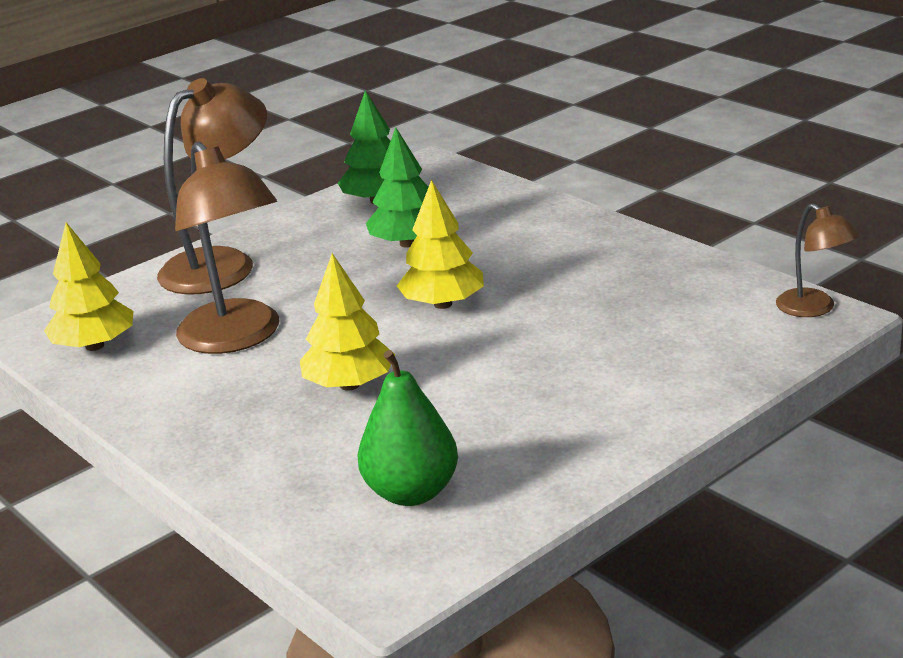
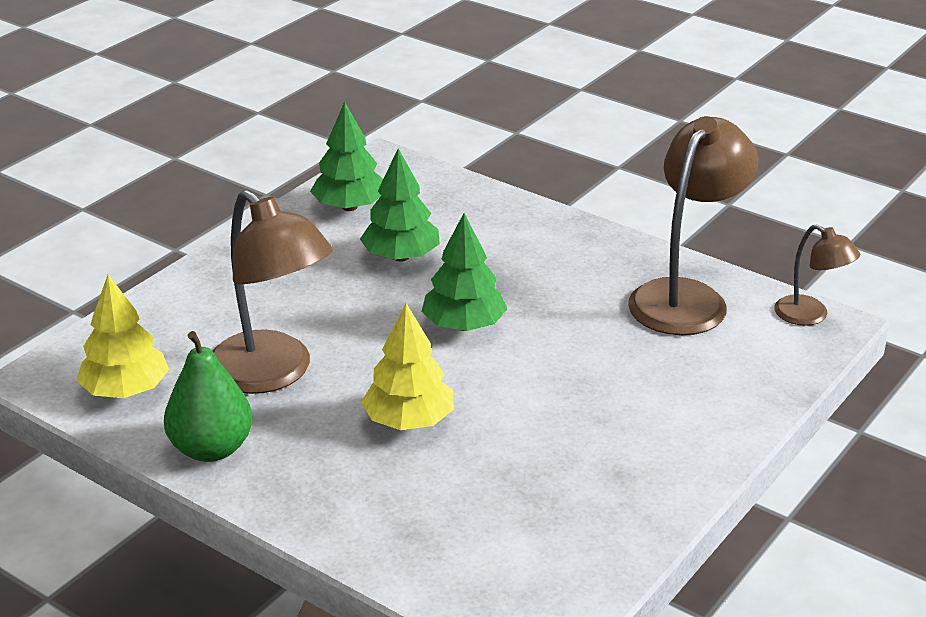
camera: 15 degrees left, 5 degrees up
brown lamp [157,78,267,295] -> brown lamp moved to [628,116,759,335]
green pear [357,350,458,506] -> green pear moved to [164,331,253,462]
yellow tree [397,180,484,309] -> green tree [421,213,508,331]

